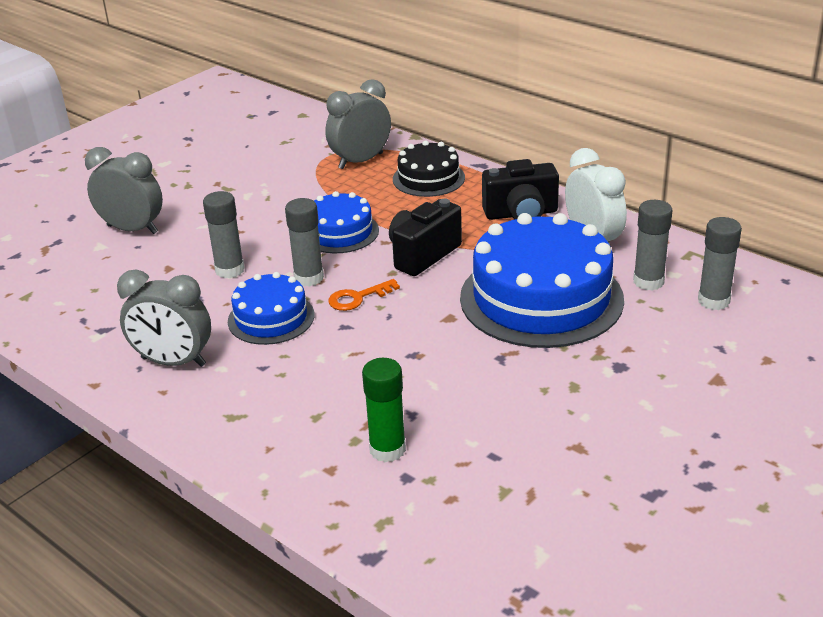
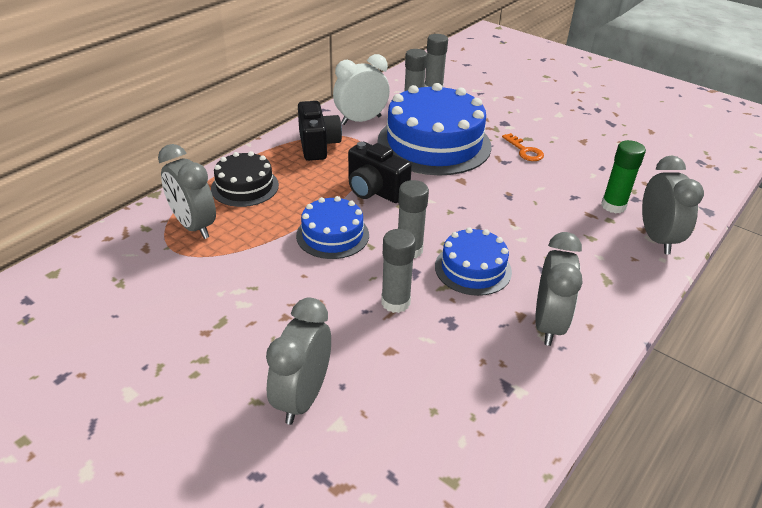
camera: 95 degrees left, 5 degrees up
orange key [328,279,400,311] -> orange key moved to [502,133,544,161]
none -> grey clock [642,155,704,254]

